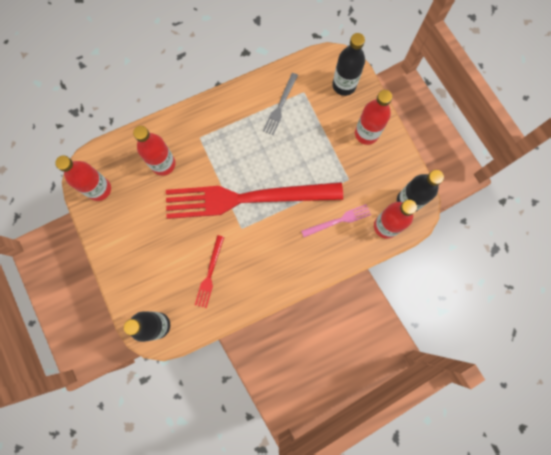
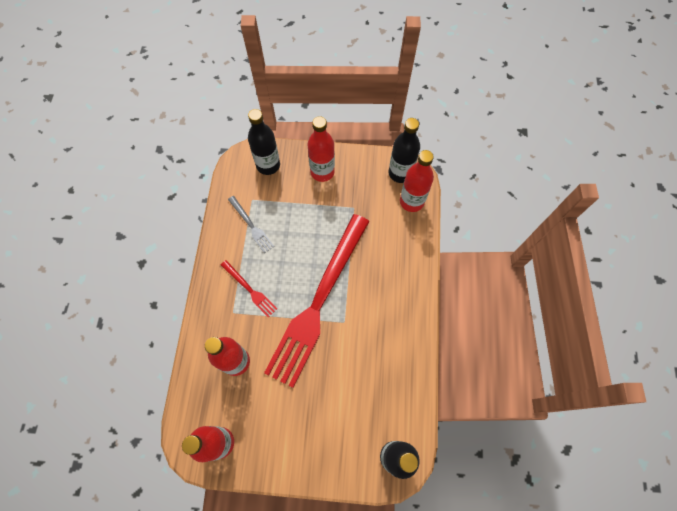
camera: 60 degrees left, 10 degrees down
red fork [195,235,224,308] -> red fork moved to [221,260,277,317]
pink fork [301,204,371,237] -> none

